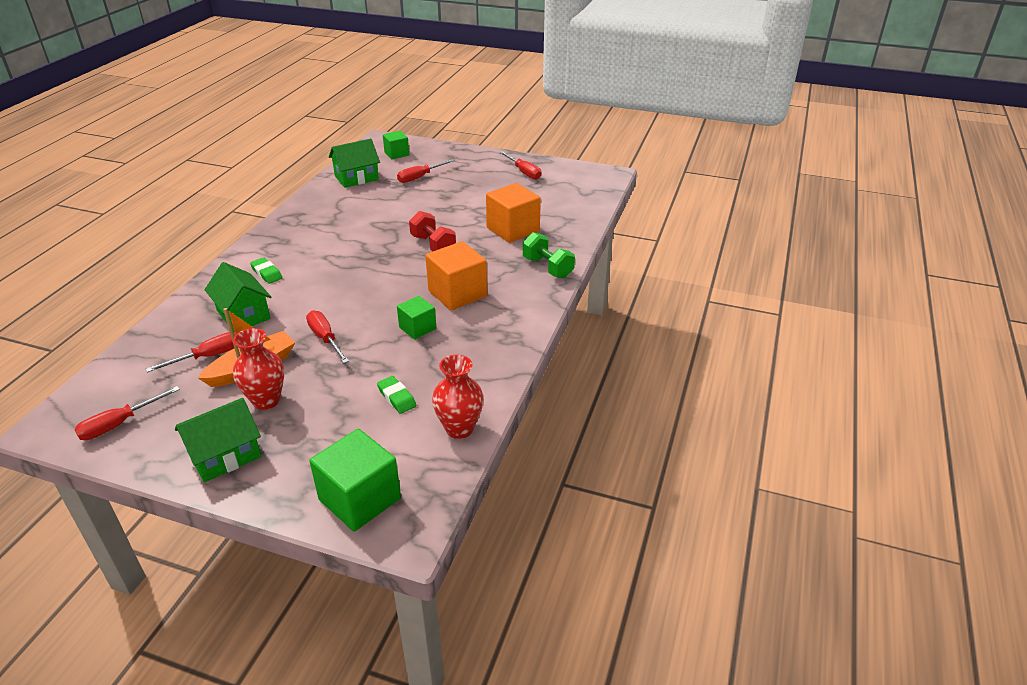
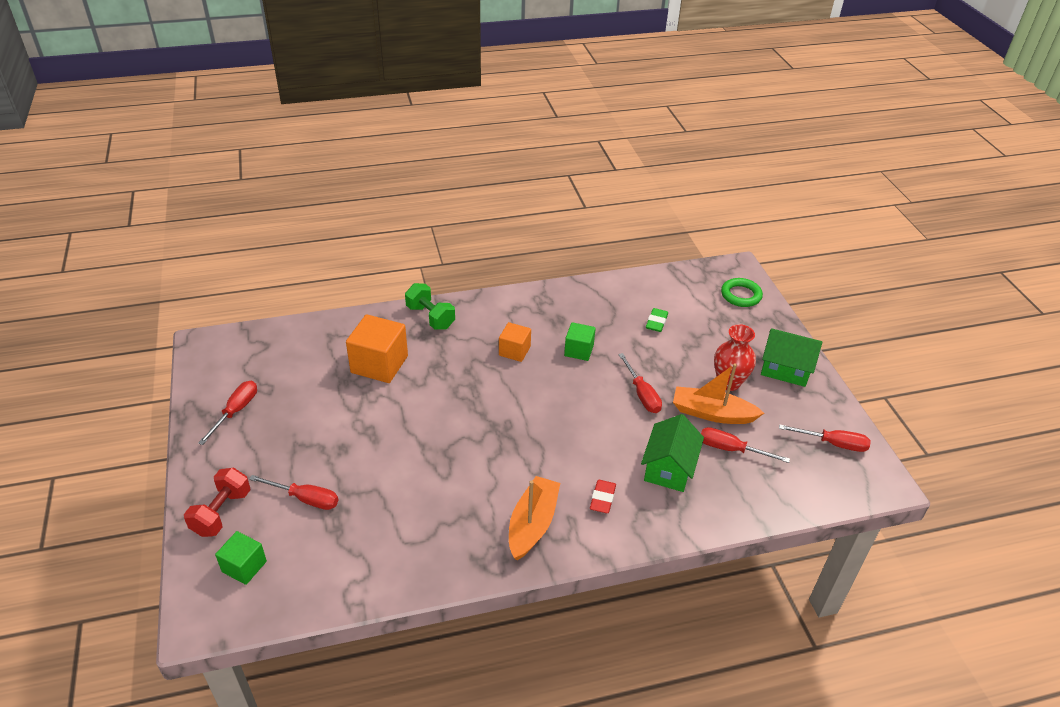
camera: 125 degrees left, 5 degrees up
green eraser [250,257,283,284] -> red eraser [590,480,616,513]
red screwdriver [306,310,349,363] -> red screwdriver turned 45 degrees counterclockwise [618,353,662,413]
green cube [309,429,401,532] -> green ring [721,278,763,307]
green house [329,138,380,188] -> none
red dumbbell [409,211,456,251] -> red dumbbell moved to [184,468,250,537]
orange cube [425,241,487,311] -> orange cube [499,322,531,362], size x0.59
red vase [432,355,484,439] -> none
green dumbbell [523,232,575,278] -> green dumbbell turned 60 degrees counterclockwise [405,283,455,330]
none -> orange boat [509,476,560,560]

